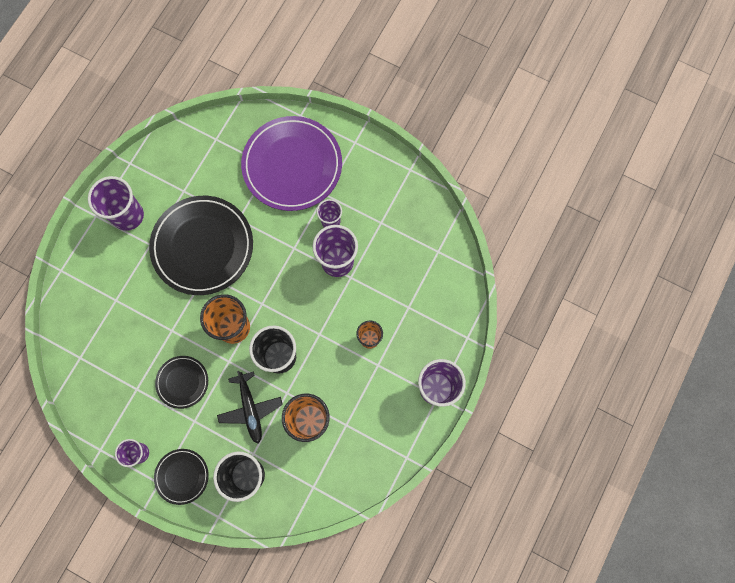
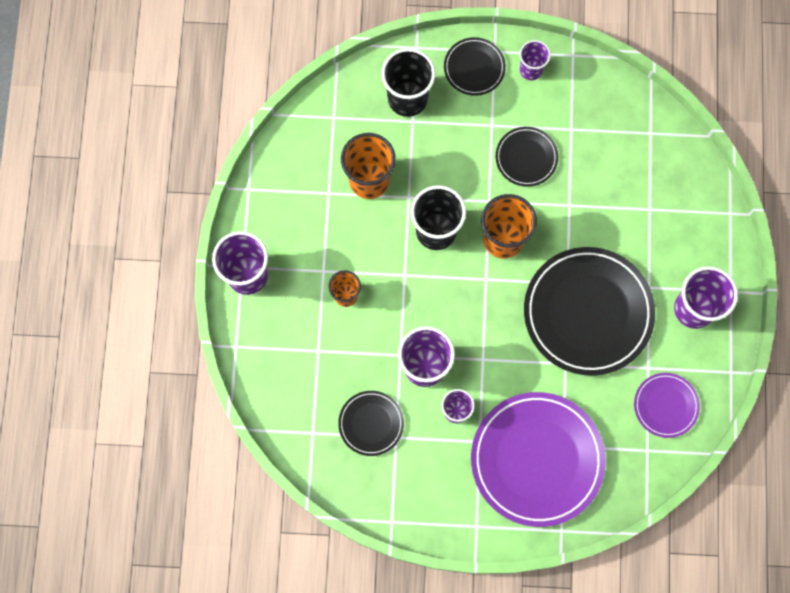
camera: 155 degrees right, 0 degrees up
black plane [217,371,283,444] -> none
none -> black plate [338,391,404,456]
none -> purple plate [634,373,700,438]

